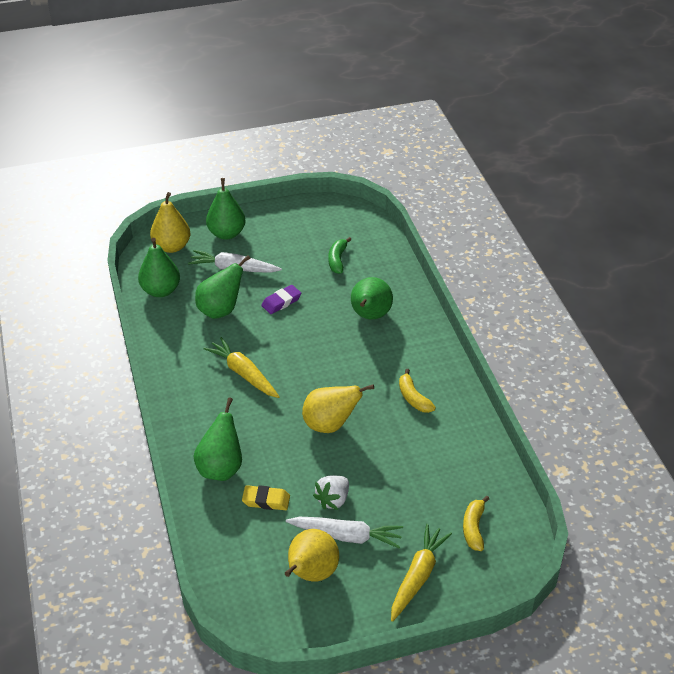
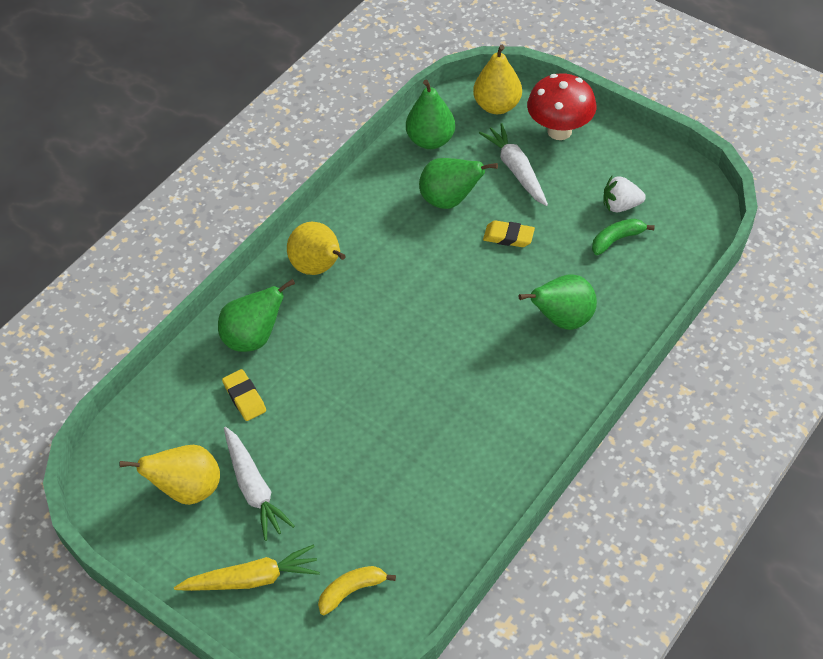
camera: 55 degrees right, 10 degrees up
yellow carrot [204,337,280,398] -> none
green pear [206,178,245,240] -> red mushroom [527,73,597,140]
purple eraser [261,285,301,314] -> yellow eraser [483,220,535,247]
yellow pear [302,384,374,433] -> yellow pear moved to [287,222,346,275]
white strawberry [313,475,349,510] -> white strawberry moved to [603,176,646,212]
yellow banana [399,369,436,413] -> none

